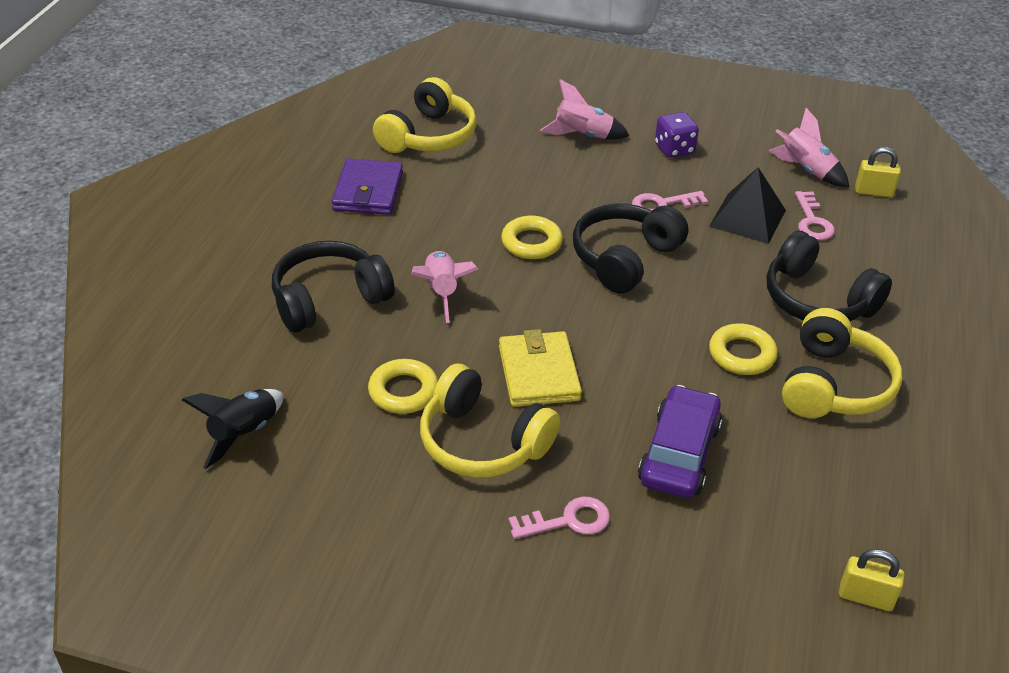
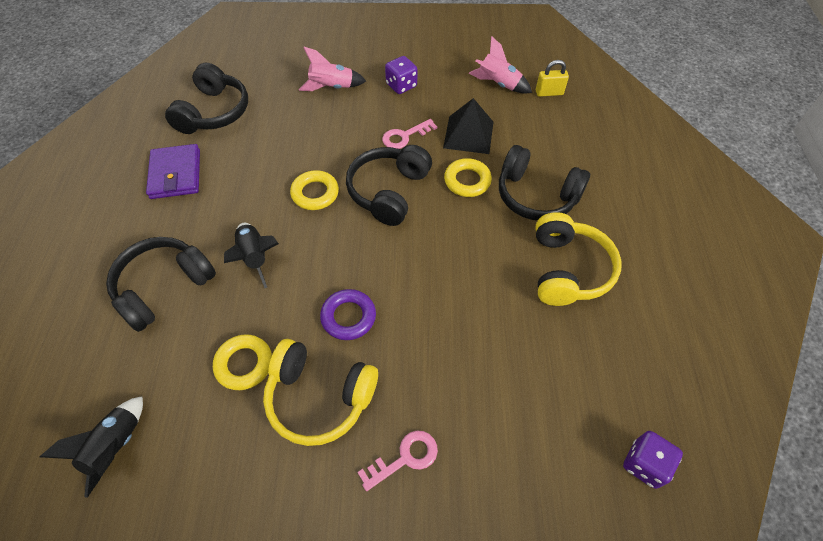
camera: 15 degrees left, 15 degrees up
yellow headphones [373,77,477,153] -> black headphones [165,63,248,134]
pink rocket [411,251,478,323] -> black rocket [224,223,279,288]
yellow wallet [499,329,582,407] -> purple ring [320,289,376,340]
purple car [638,385,722,498] -> none
yellow ring [709,323,778,375] -> yellow ring moved to [444,158,492,197]
pink key [795,191,835,240] -> none
yellow padlock [839,549,905,611] -> purple dice [623,431,683,489]

